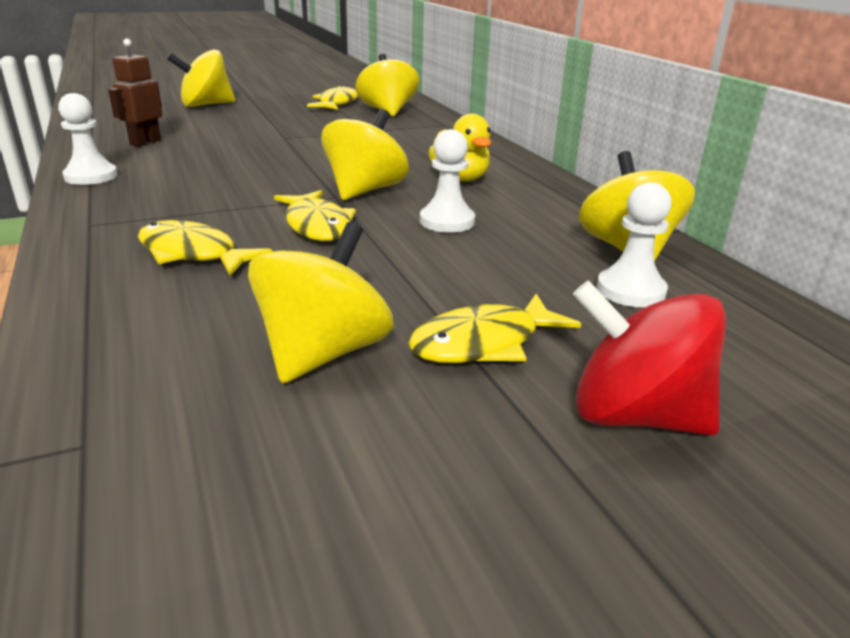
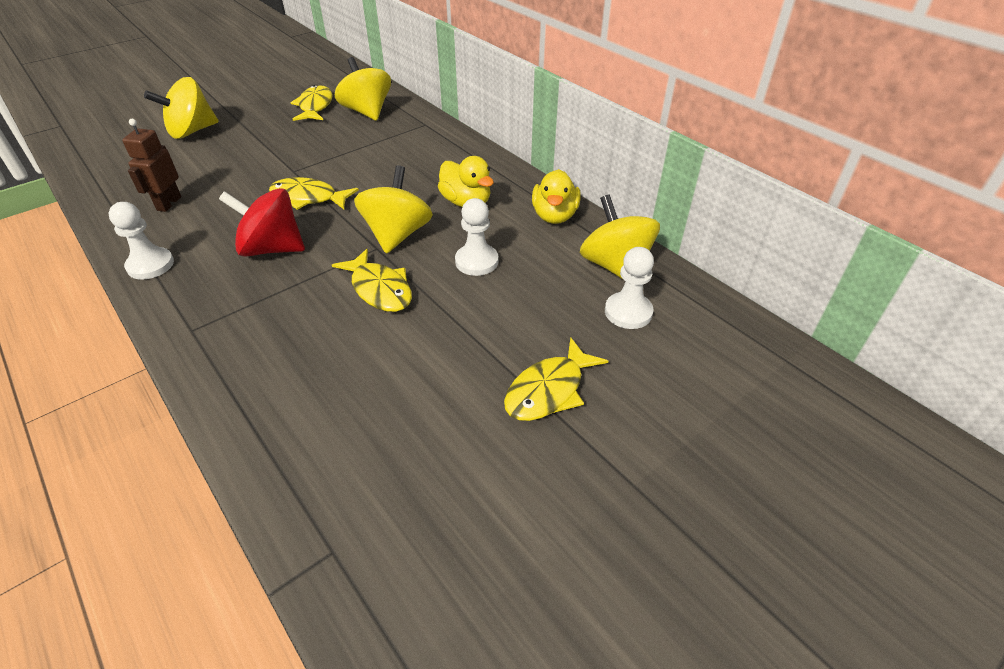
camera: 15 degrees left, 15 degrees up
yellow fish [138,220,272,276] -> yellow fish moved to [269,177,359,210]
yellow spinning top [248,222,394,383] -> none
red spinning top [573,280,726,435] -> red spinning top moved to [219,188,305,257]
none -> yellow duck [532,169,581,224]

